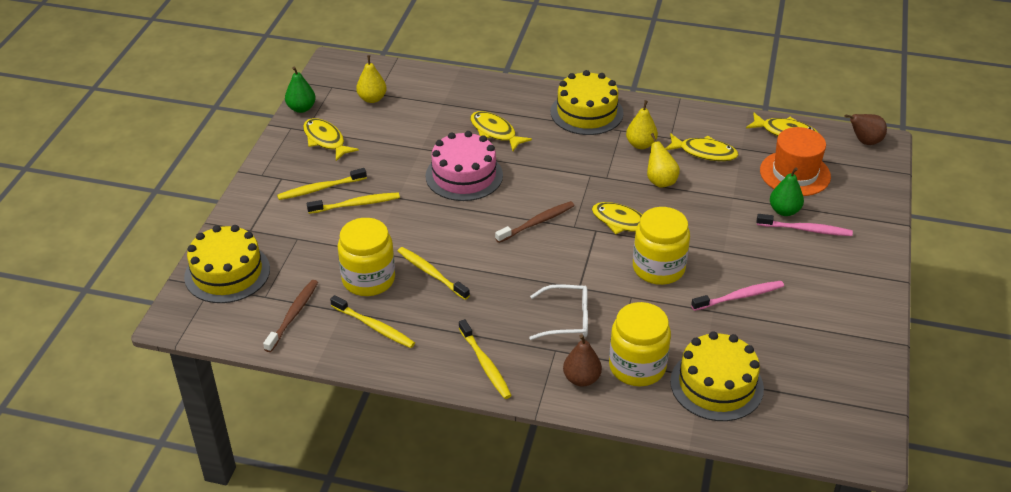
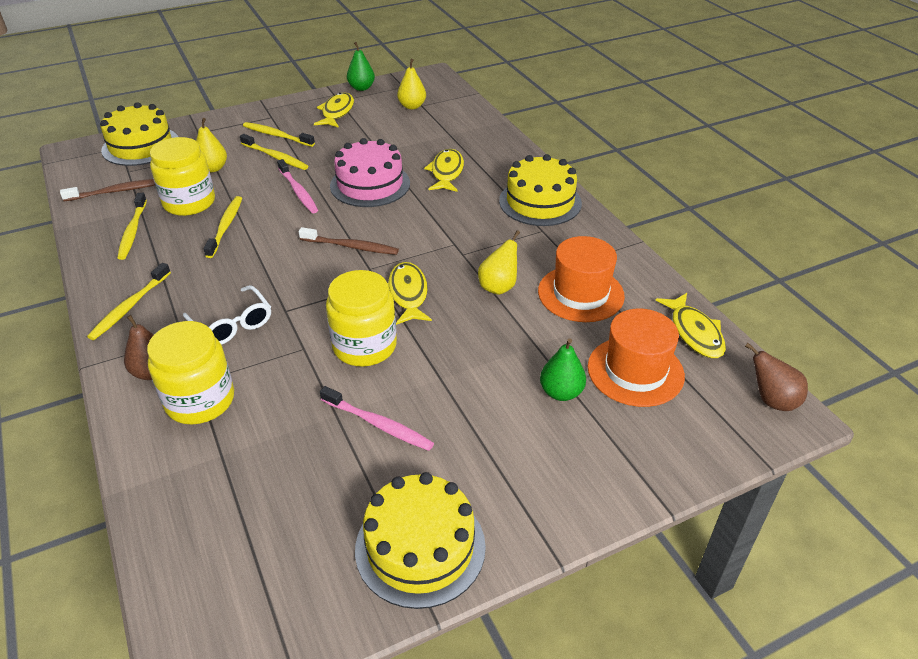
camera: 50 degrees right, 0 degrees up
yellow pear [626,100,658,149] -> yellow pear moved to [196,118,227,172]
yellow fish [665,133,739,161] -> orange hat [538,236,625,322]
yellow cake [670,331,764,421] -> yellow cake moved to [355,472,486,609]
pink toothbrush [757,214,853,236] -> pink toothbrush moved to [277,159,318,213]

